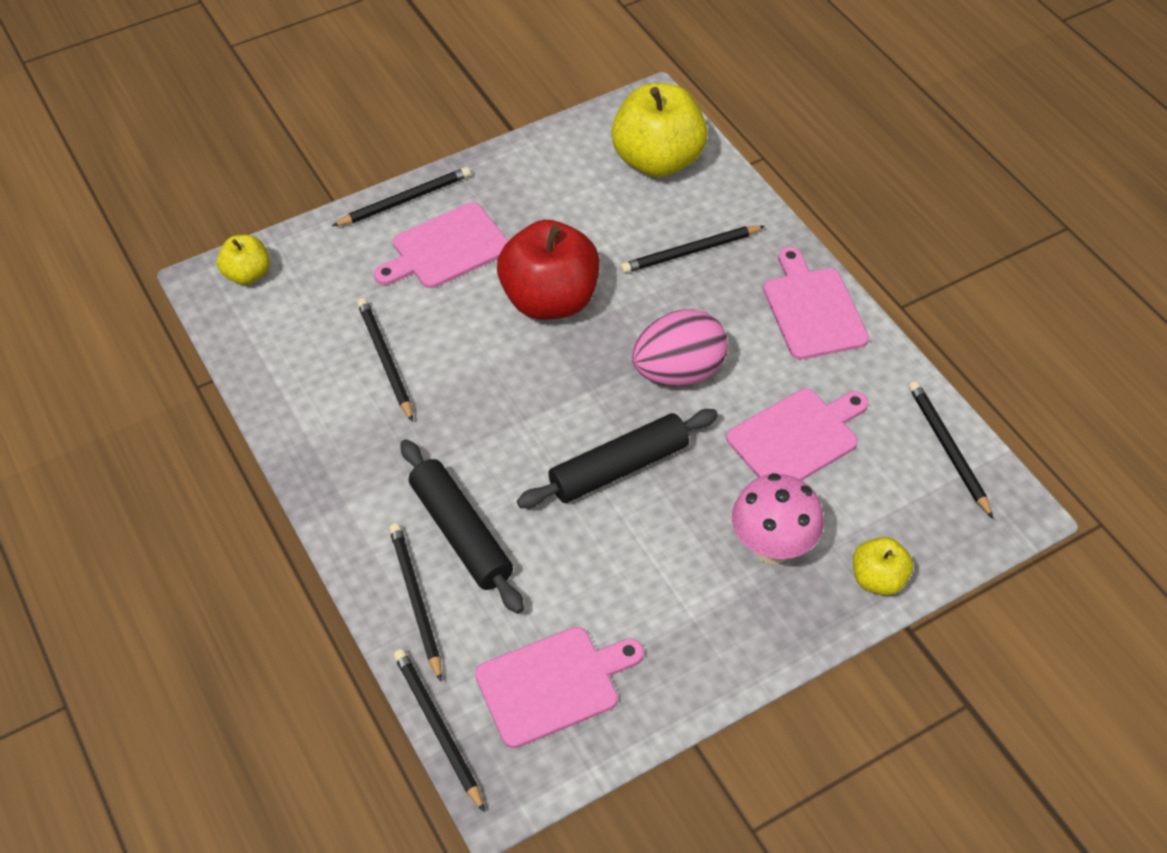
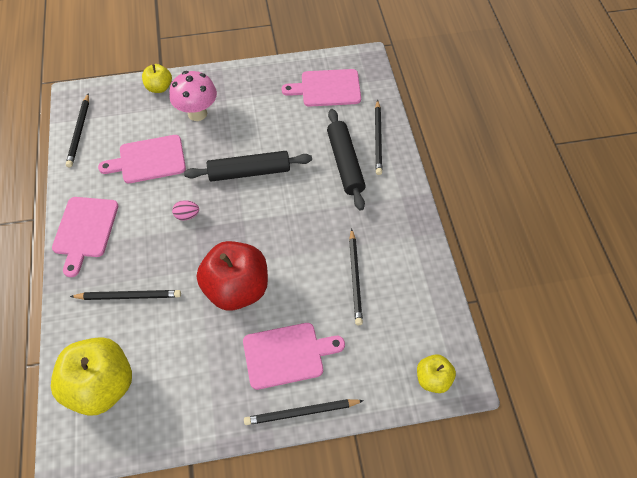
camera: 160 degrees left, 5 degrees up
black pencil [394,649,485,813] -> none
pink egg [632,309,728,386] -> pink egg [172,200,199,220], size x0.44

